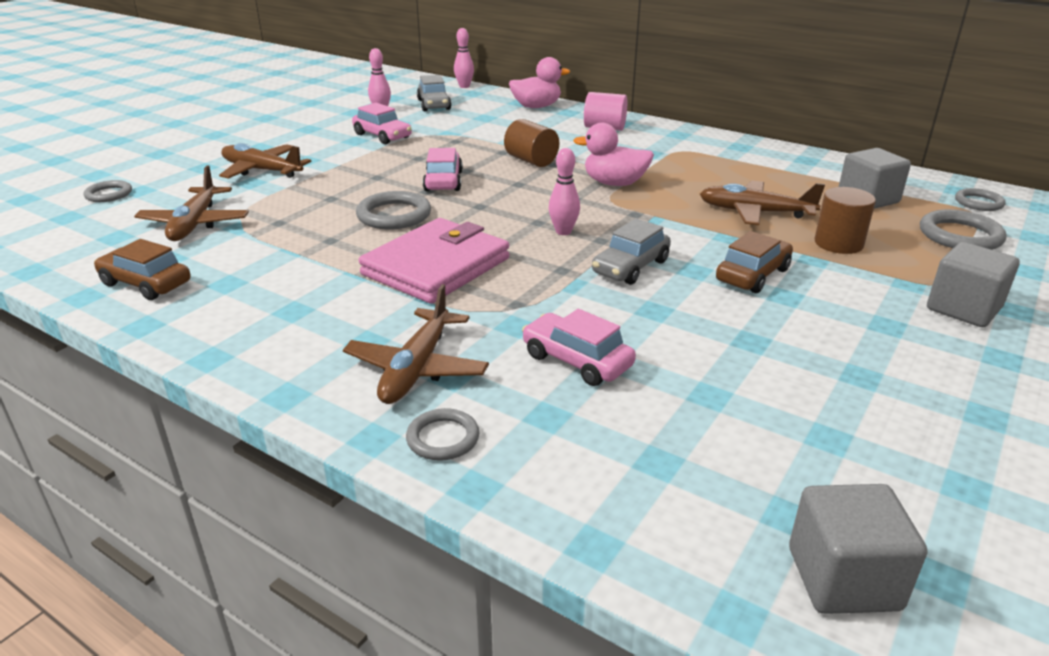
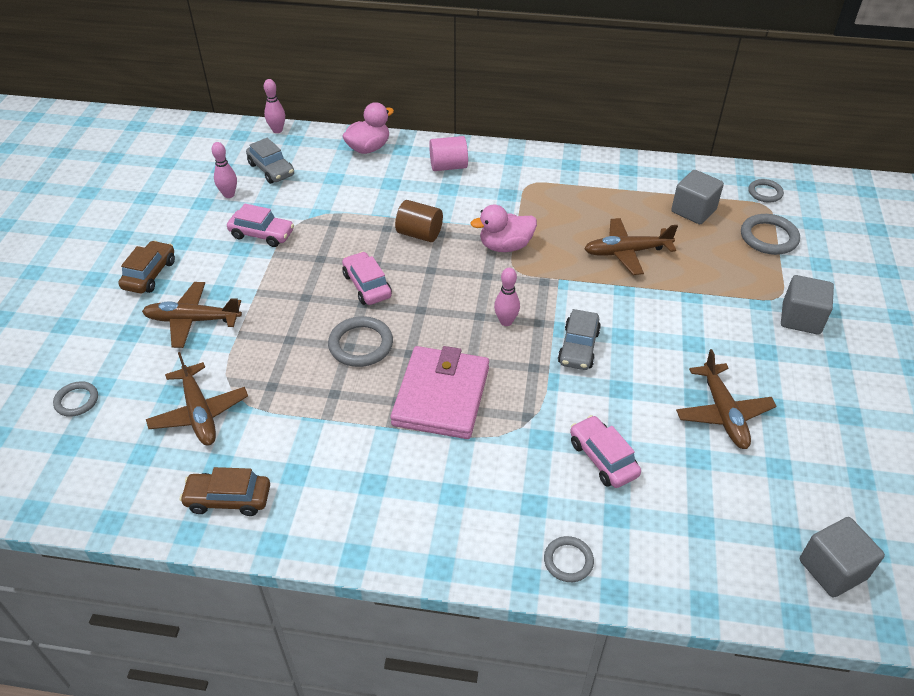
camera: 25 degrees left, 15 degrees up
brown plane [343,284,489,404] -> brown plane moved to [676,349,777,449]
pink car [522,309,636,386] -> pink car turned 45 degrees clockwise [570,415,641,488]
brown car [716,231,793,293] -> brown car moved to [118,241,175,293]
brown cylinder [814,187,876,254] -> none

